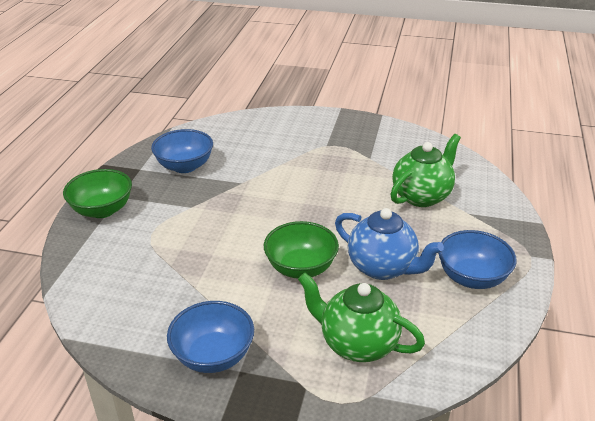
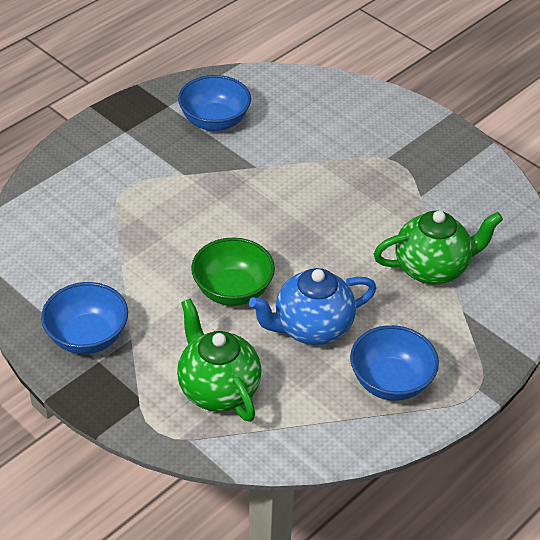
camera: 30 degrees right, 10 degrees up
green bowl [63,169,132,218] -> none
blue teapot [335,208,444,280] -> blue teapot turned 90 degrees clockwise [249,268,376,345]

